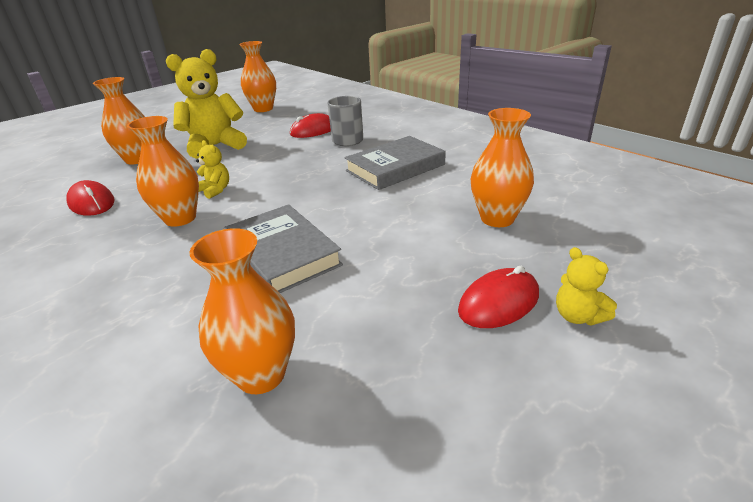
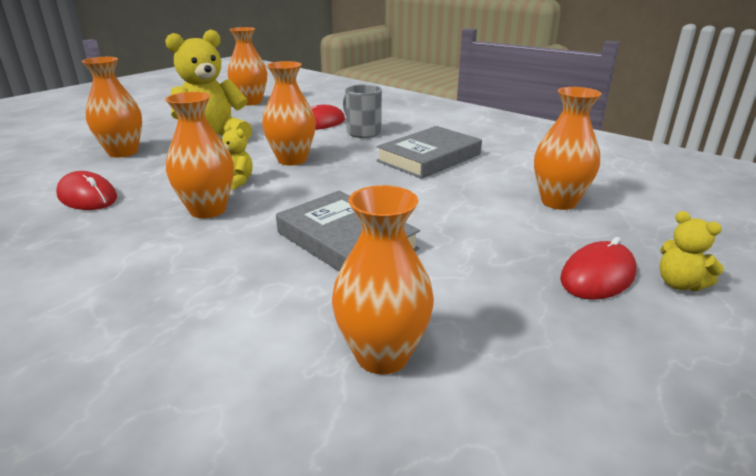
camera: 10 degrees left, 5 degrees down
none -> orange vase [262,61,316,166]

